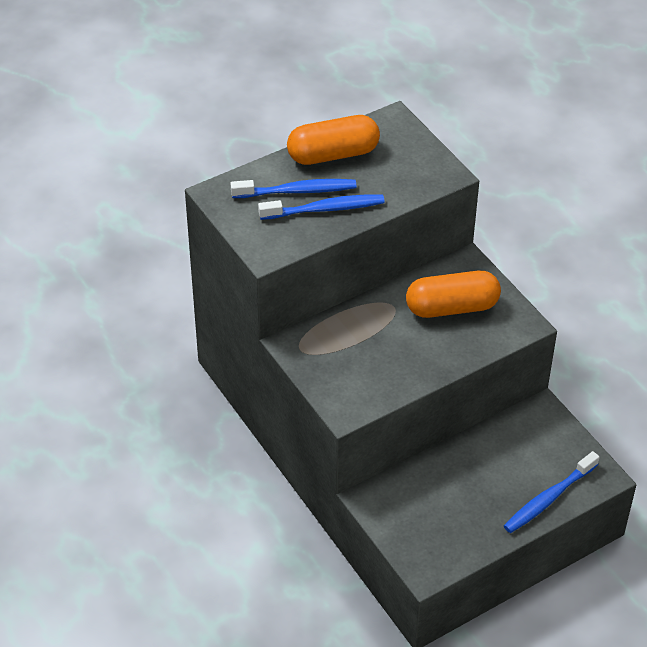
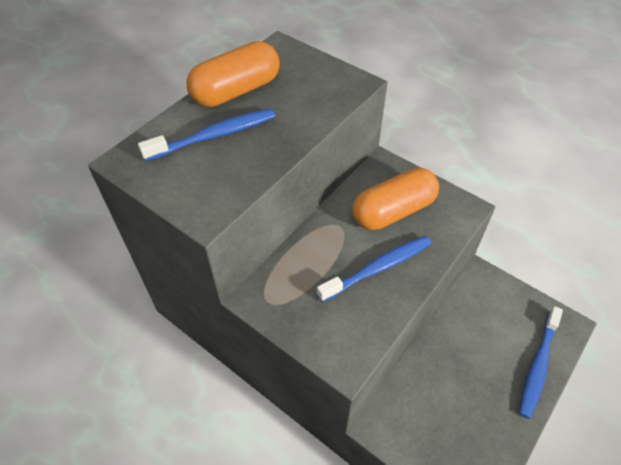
camera: 20 degrees left, 5 degrees up
blue toothbrush [258,194,385,220] -> blue toothbrush moved to [317,236,431,302]

